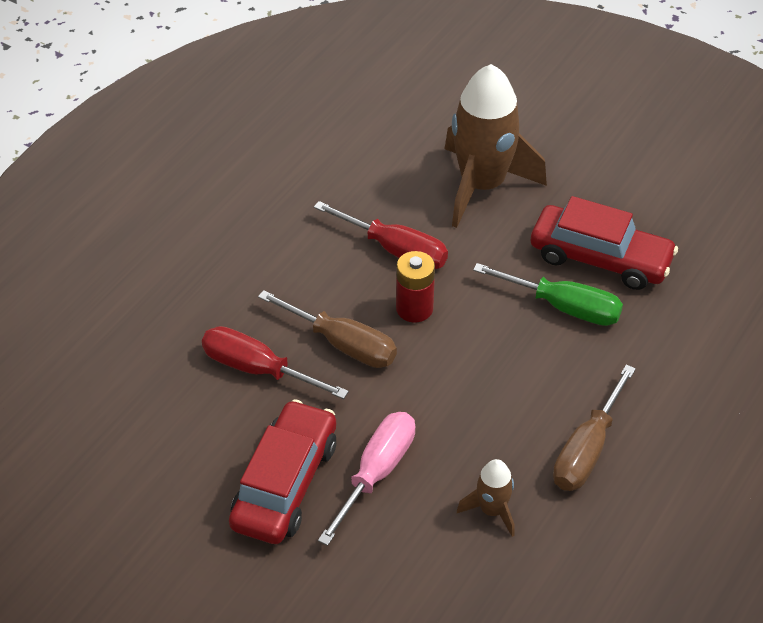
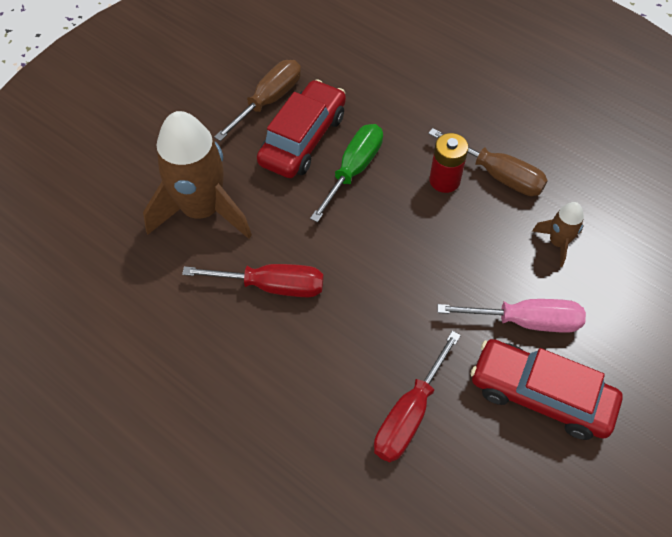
camera: 85 degrees left, 10 degrees up
brown screwdriver [258,290,397,368] -> brown screwdriver moved to [214,60,301,141]
red screwdriver [314,201,448,269] -> red screwdriver turned 60 degrees clockwise [182,264,323,297]
pink screwdriver [318,412,415,546] -> pink screwdriver turned 150 degrees clockwise [437,299,586,333]
red battery [396,251,435,323] -> red battery moved to [429,133,469,193]

